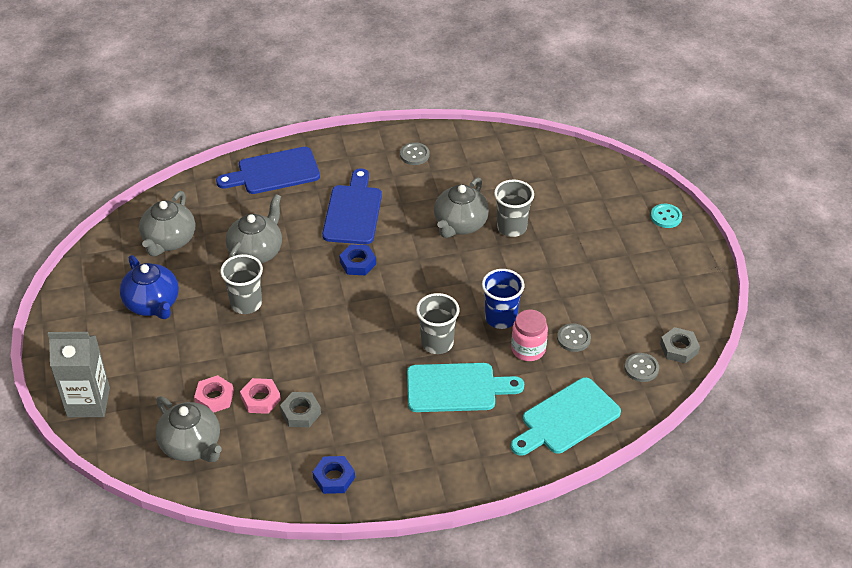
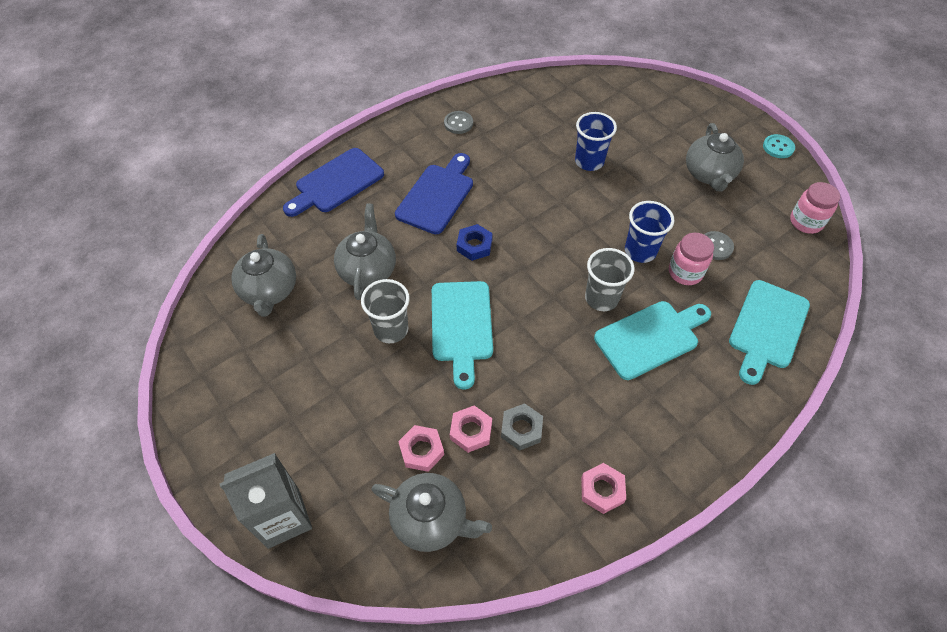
camera: 25 degrees left, 10 degrees up
blue teapot [120,255,179,319] -> none
blue nut [313,456,355,494] -> pink nut [581,463,626,514]
blue cutting board [322,168,382,245] -> blue cutting board turned 45 degrees clockwise [395,153,473,234]
grey teapot [434,177,489,238] -> grey teapot moved to [686,123,744,191]
grey cup [494,180,534,237] -> blue cup [575,112,617,171]
grey button [625,353,659,382] -> none
turquoise button [651,204,682,228] -> turquoise button moved to [763,134,795,158]
grey nut [660,327,700,363] -> pink jar [790,182,840,234]
none -> turquoise cutting board [432,281,493,390]

